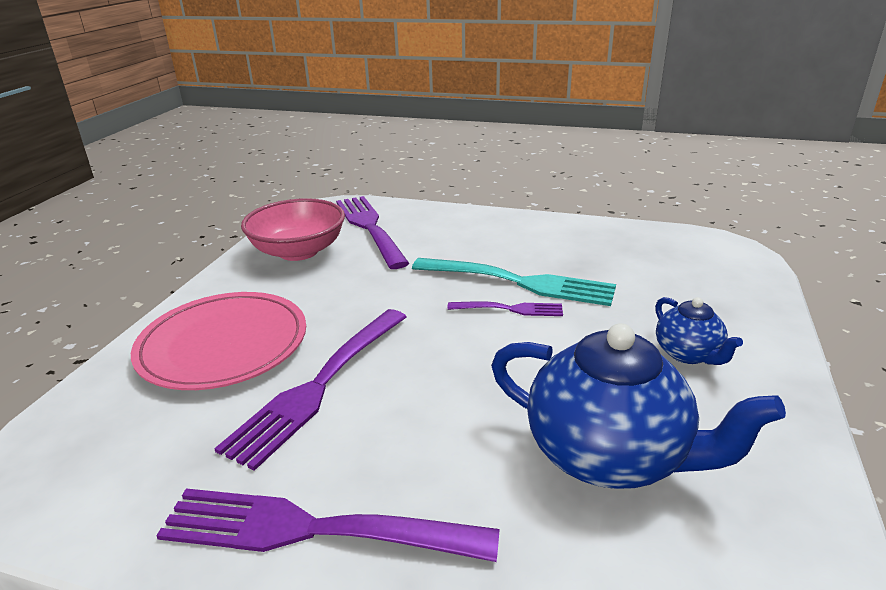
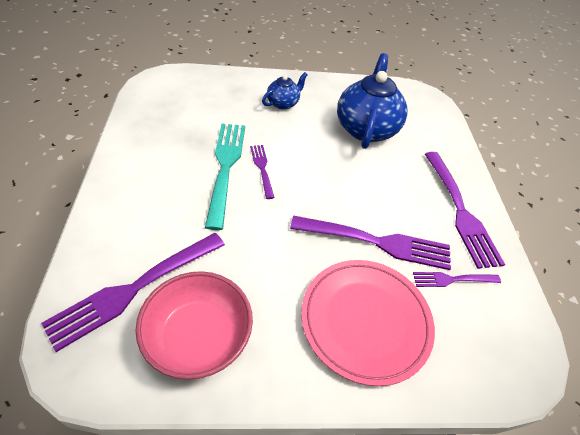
camera: 115 degrees left, 20 degrees up
none -> purple fork [413,272,501,287]

